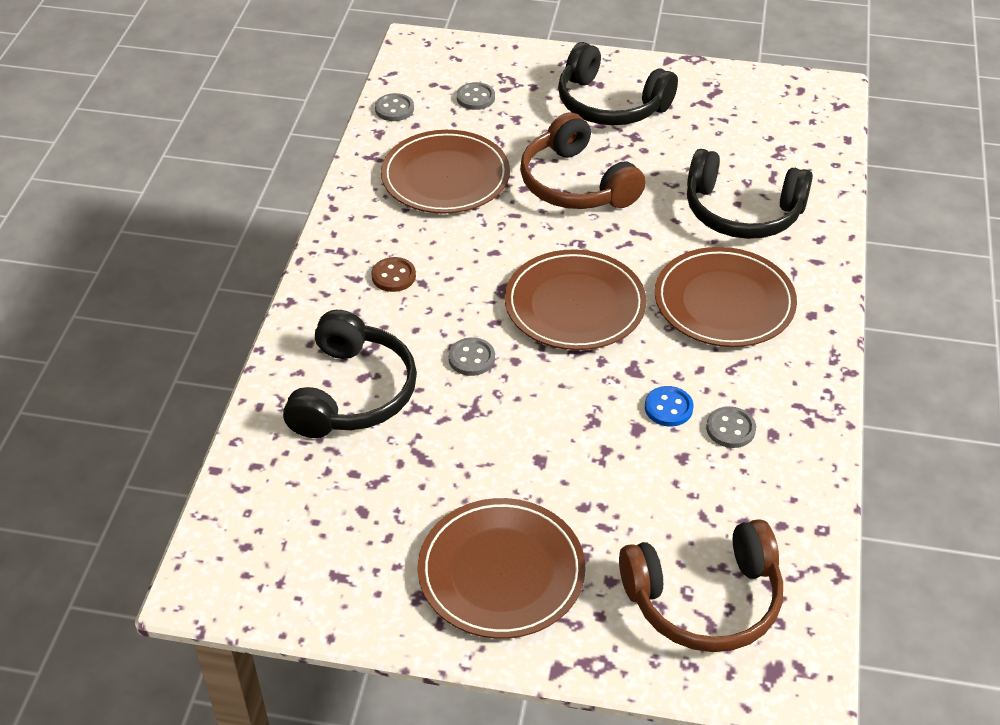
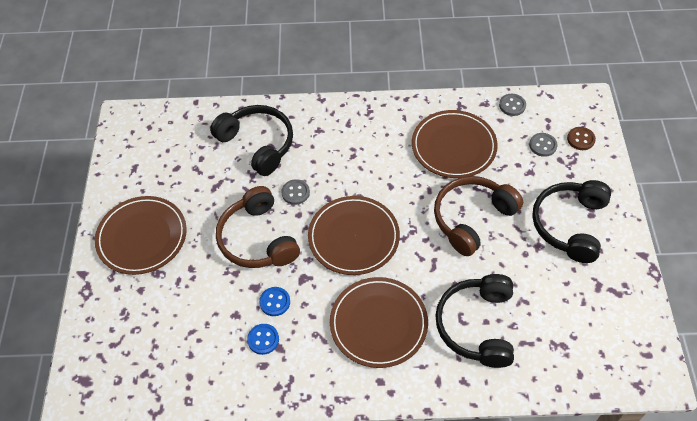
camera: 80 degrees right, 10 degrees up
black headphones [283,310,417,438] -> black headphones turned 135 degrees counterclockwise [210,105,293,176]
brown button [371,257,416,292] -> brown button moved to [567,127,596,150]
brown headphones [619,519,783,652] -> brown headphones moved to [216,186,300,268]
grey button [706,406,756,448] -> blue button [247,324,279,355]

